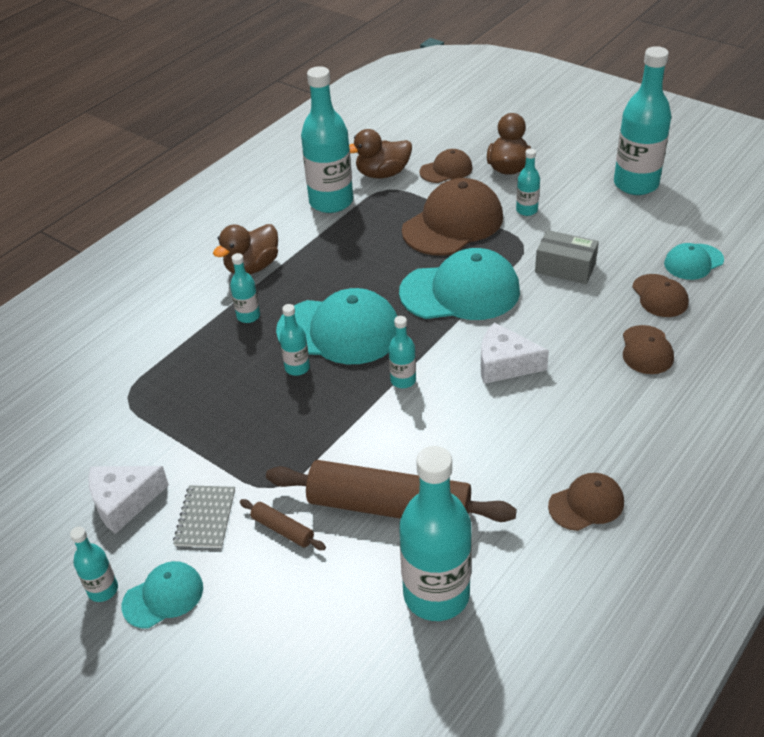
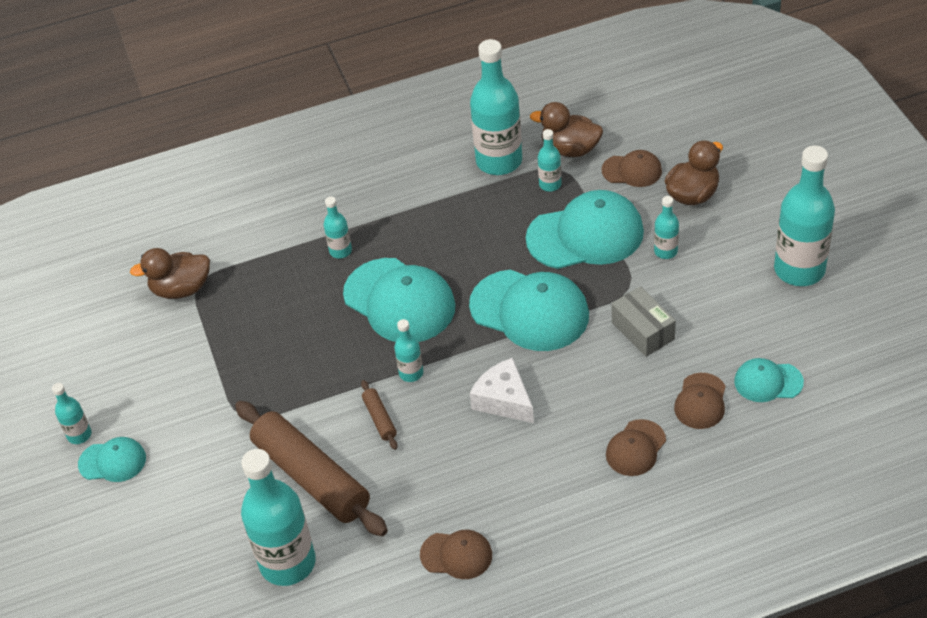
camera: 35 degrees right, 5 degrees up
white cheese [88,466,169,534] -> none
grey notebook [173,485,235,548] -> none
brown duck [213,224,278,275] -> brown duck moved to [130,248,210,299]
brown rolling pin [240,499,326,550] -> brown rolling pin moved to [361,380,398,450]
turquoise bottle [280,304,310,376] -> turquoise bottle moved to [538,129,561,192]
brown cap [402,178,503,256] -> turquoise cap [526,190,644,269]

